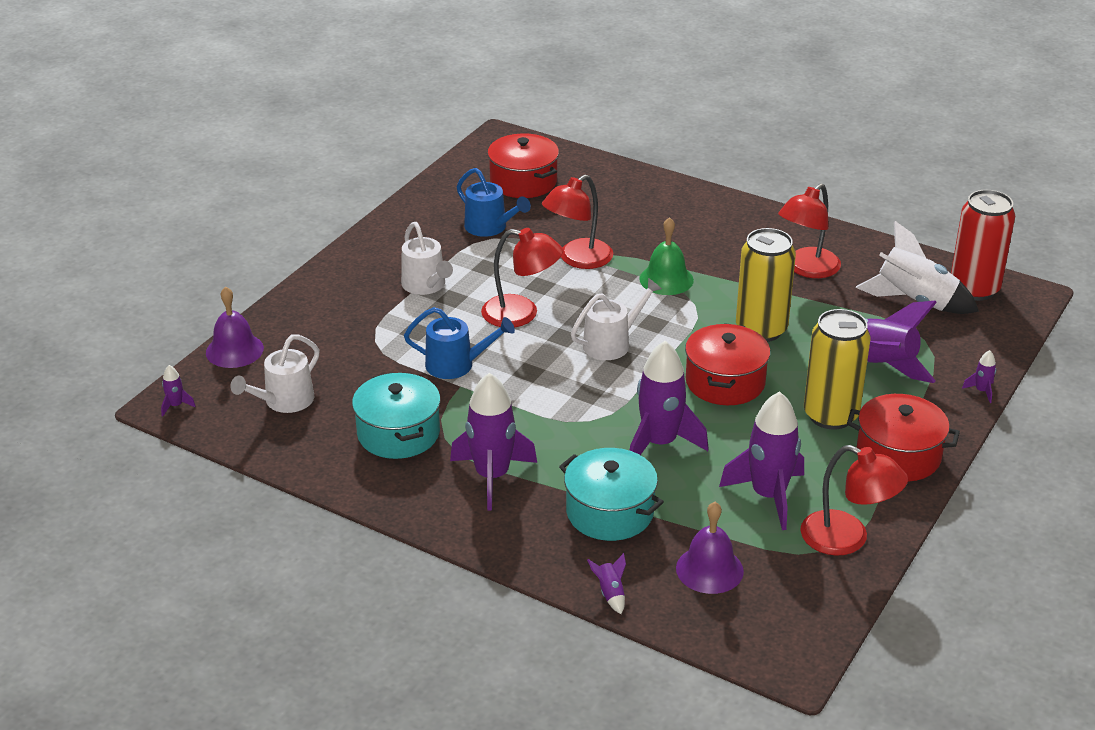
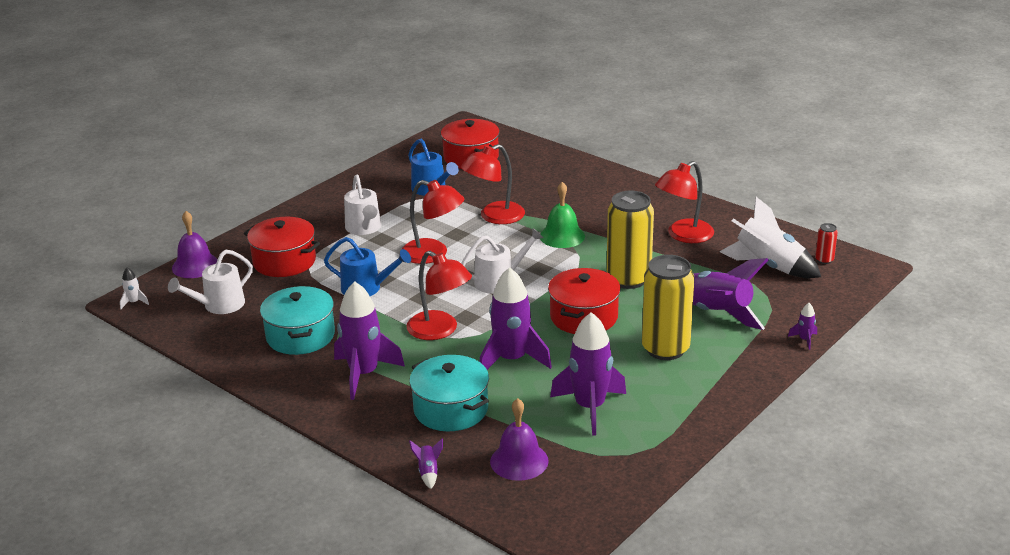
camera: 10 degrees right, 5 degrees down
purple rocket [161,365,196,416] -> white rocket [120,267,149,309]
red lamp [800,445,908,556] -> red lamp moved to [406,251,472,340]
red pot [847,394,960,482] -> red pot moved to [244,217,320,277]
red can [951,190,1015,301] -> red can [815,223,838,264], size x0.43

